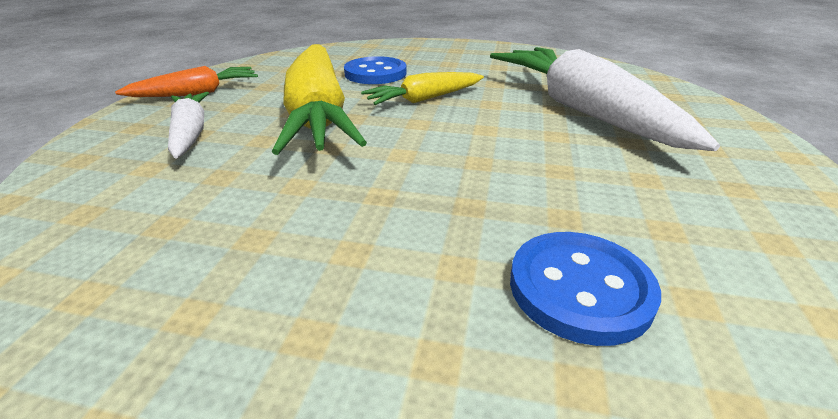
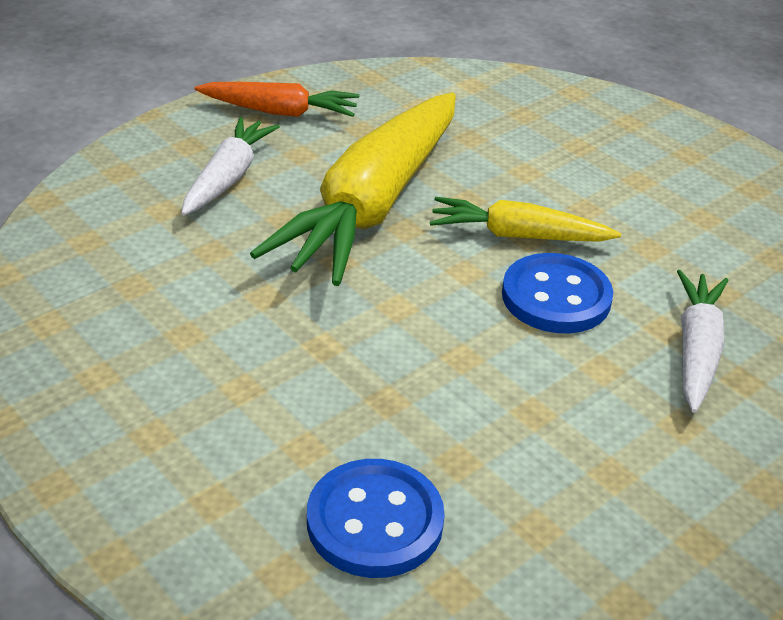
camera: 35 degrees right, 5 degrees up
blue button [344,56,407,84] -> blue button moved to [502,253,613,333]
white carrot [490,47,720,151] -> white carrot [677,270,728,413], size x0.52

